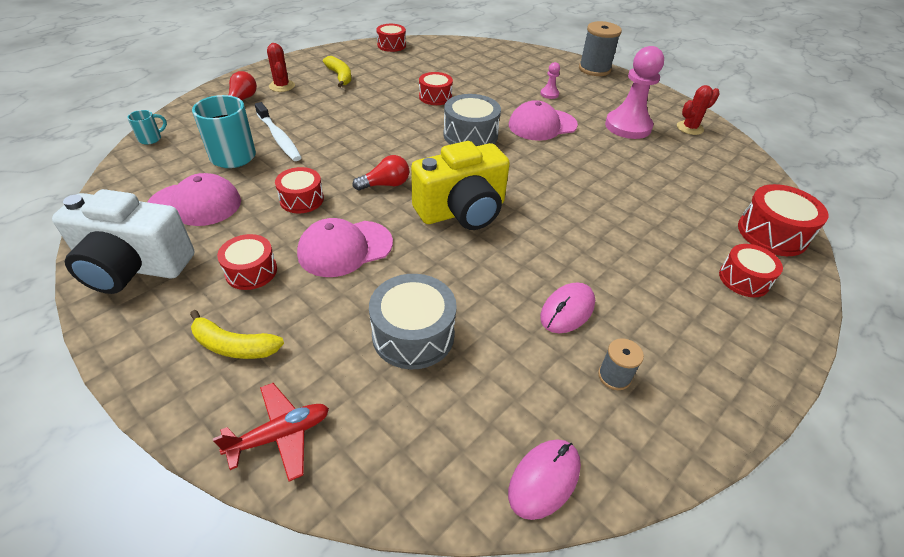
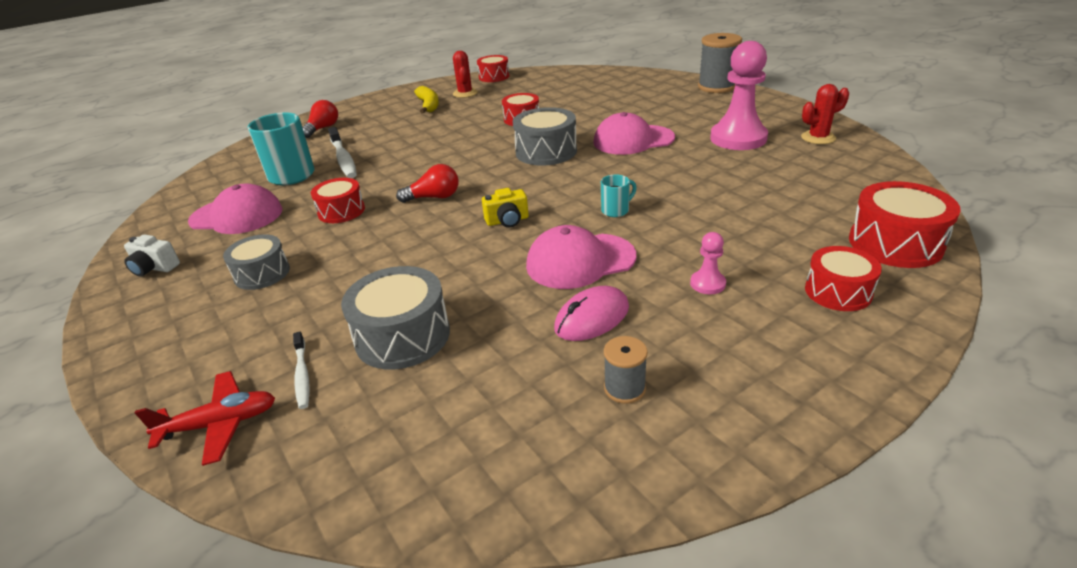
camera: 15 degrees right, 10 degrees down
white camera [52,189,194,294] -> white camera [124,234,180,277], size x0.42
turquoise mug [127,110,167,145] -> turquoise mug moved to [601,174,637,217]
yellow banana [190,310,284,359] -> none
red drum [217,234,277,290] -> grey drum [223,234,290,290]
red cactus [267,43,295,92] -> red cactus moved to [453,51,478,98]
pink cap [297,218,393,277] -> pink cap moved to [526,225,636,289]
yellow camera [411,141,510,230] -> yellow camera [482,188,529,227], size x0.42
pink mouse [508,439,581,520] -> none
pink pawn [540,62,560,99] -> pink pawn moved to [690,232,726,294]
none -> white toothbrush [293,332,310,409]

